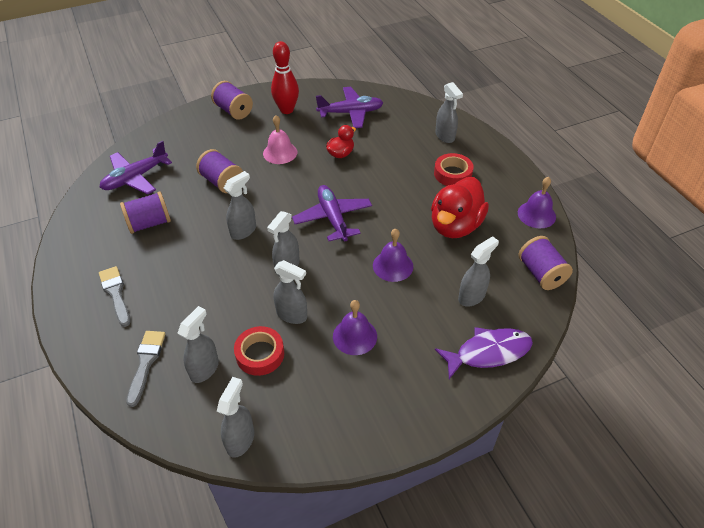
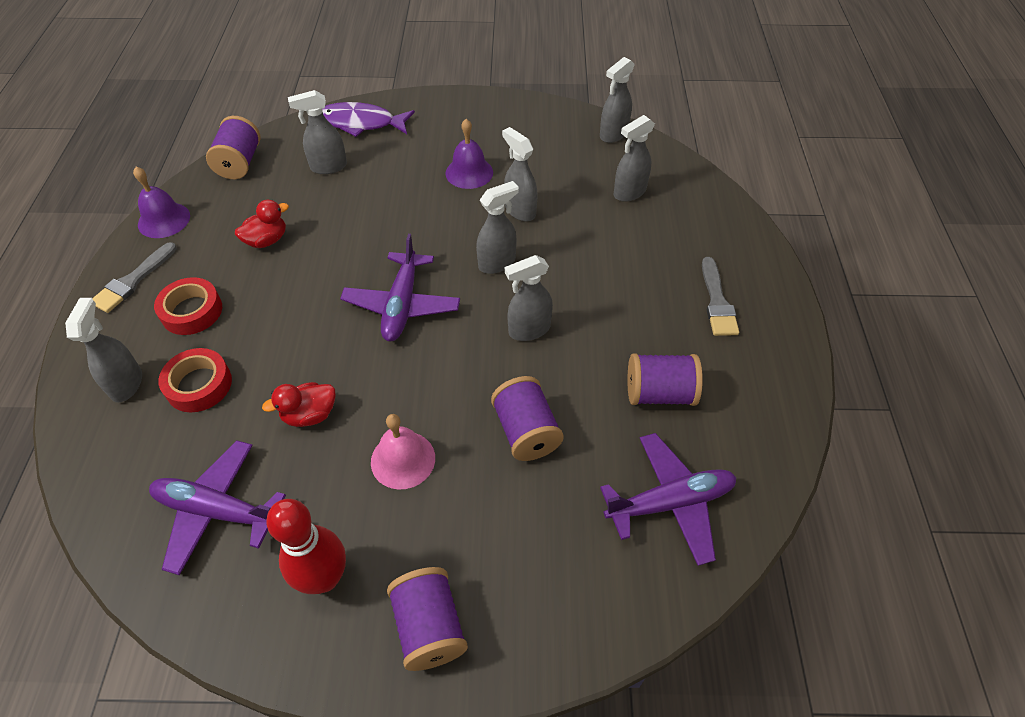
camera: 155 degrees left, 5 degrees up
grey brush [126,331,165,407] -> grey brush moved to [92,242,177,313]
red tape [234,326,284,376] -> red tape moved to [158,348,232,412]
purple bell [373,228,413,282] -> none
red duck [431,177,489,238] -> red duck [235,199,289,248], size x0.52

